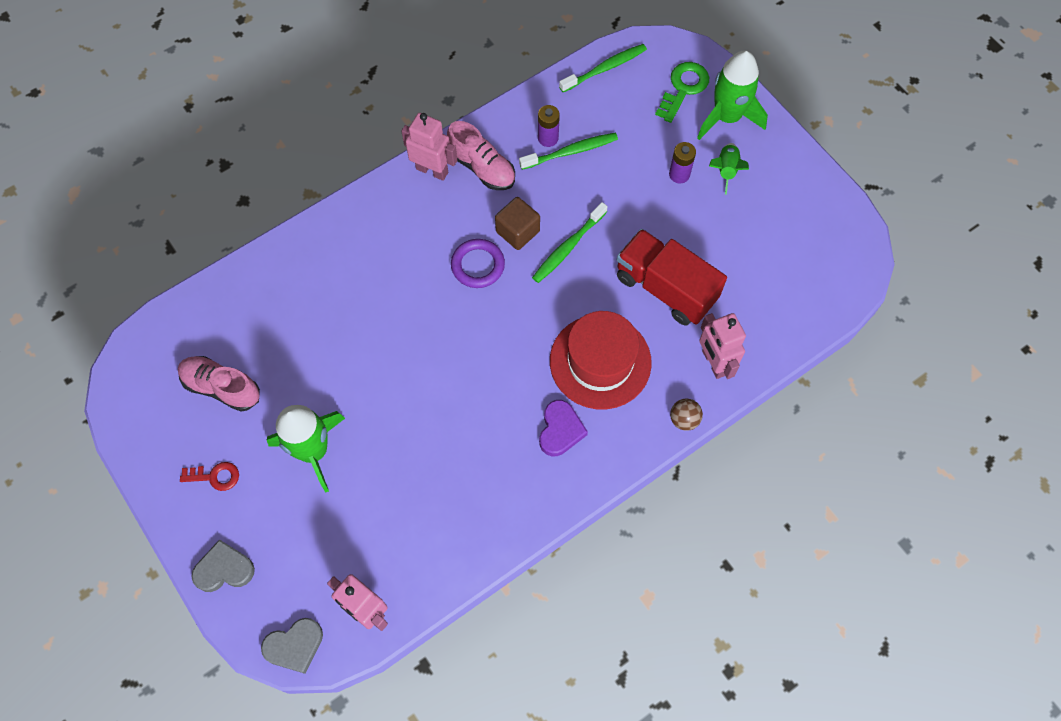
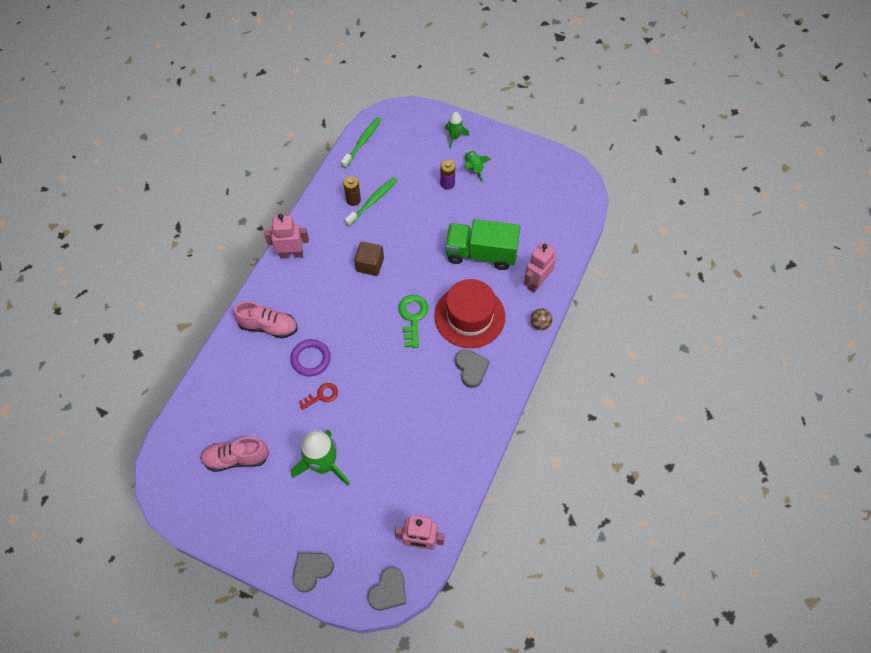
camera: 30 degrees left, 5 degrees down
red key [180,462,239,491] -> red key moved to [298,383,338,410]
pink shoe [447,121,515,190] -> pink shoe moved to [233,301,298,338]
purple ring [451,239,505,288] -> purple ring moved to [290,339,331,376]
green toothbrush [532,202,608,283] -> none
purple battery [538,105,560,147] -> brown battery [343,176,361,206]
purple heart [539,400,588,456] -> grey heart [455,350,490,388]
red truck [617,229,727,325] -> green truck [445,219,520,270]
green key [655,62,709,123] -> green key moved to [398,295,428,348]
green rocket [697,50,768,140] -> green rocket [445,112,469,148], size x0.53
pink robot [699,313,746,379] -> pink robot turned 90 degrees clockwise [524,242,556,293]

